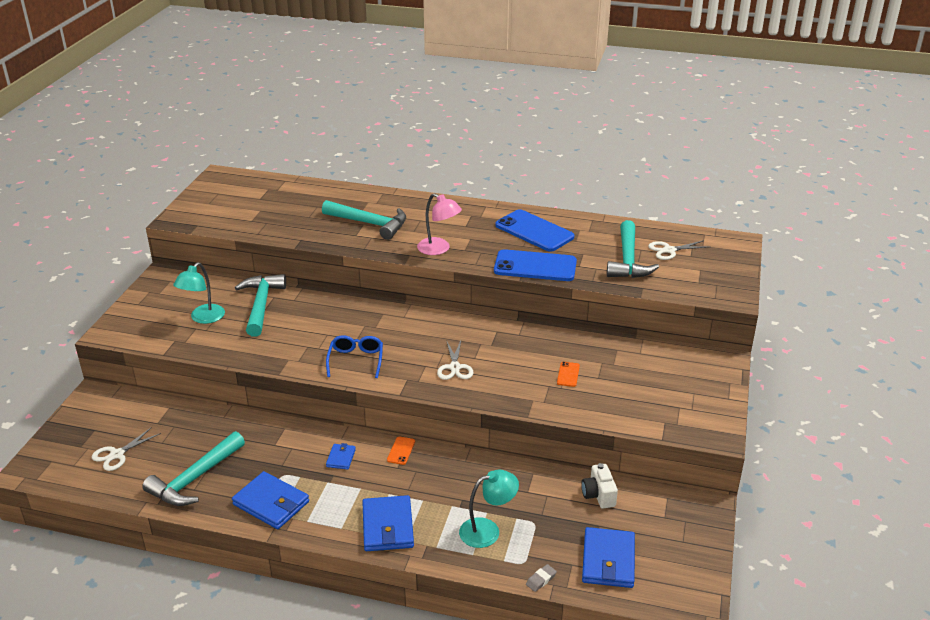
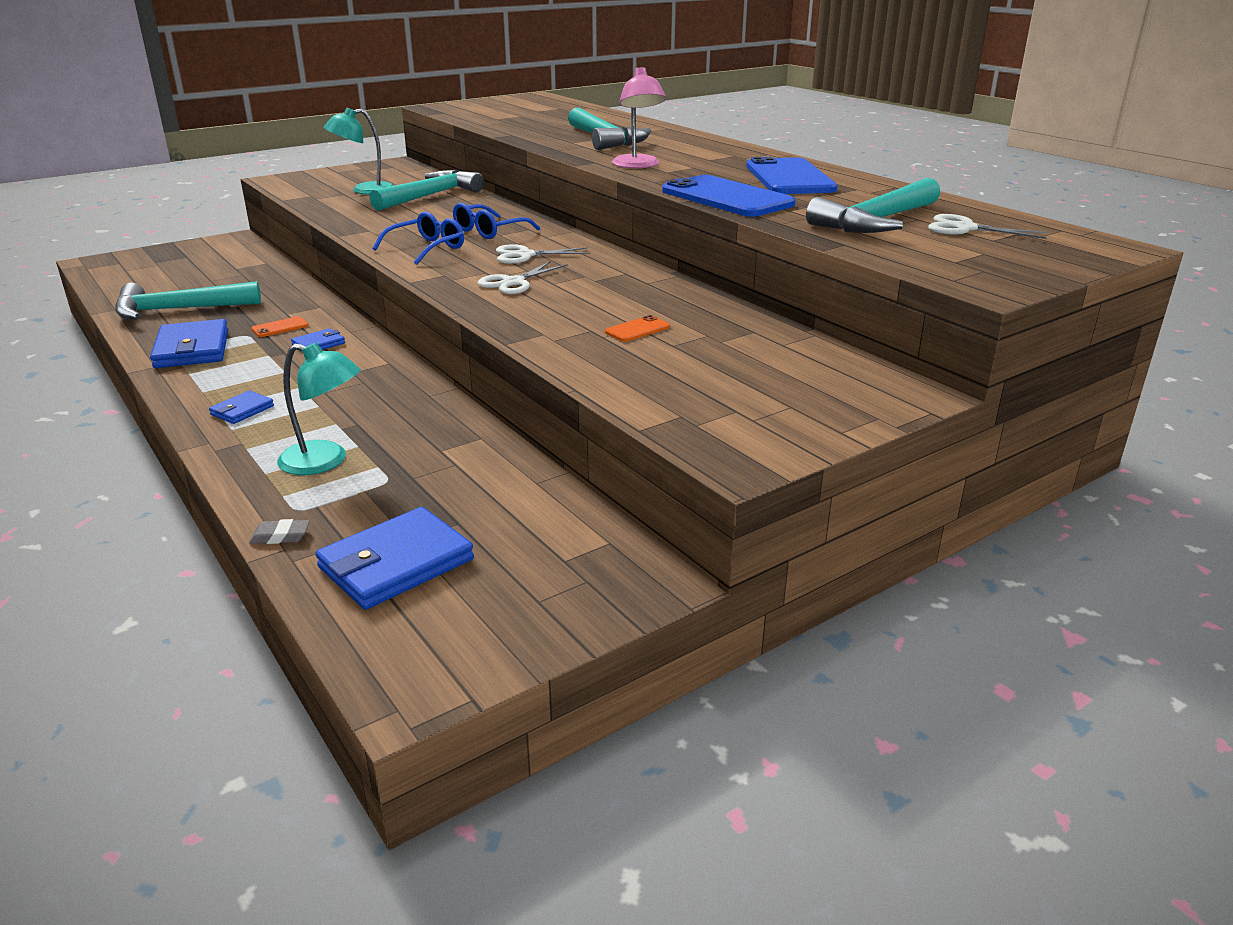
camera: 40 degrees right, 5 degrees down
white scissors [92,427,161,471] -> white scissors moved to [496,244,590,264]
blue wallet [362,495,414,551] -> blue wallet [209,390,274,424], size x0.51
orange phone [387,436,415,465] -> orange phone moved to [251,316,309,337]
white camera [581,463,618,508] -> none
none -> blue glasses [453,203,540,239]

